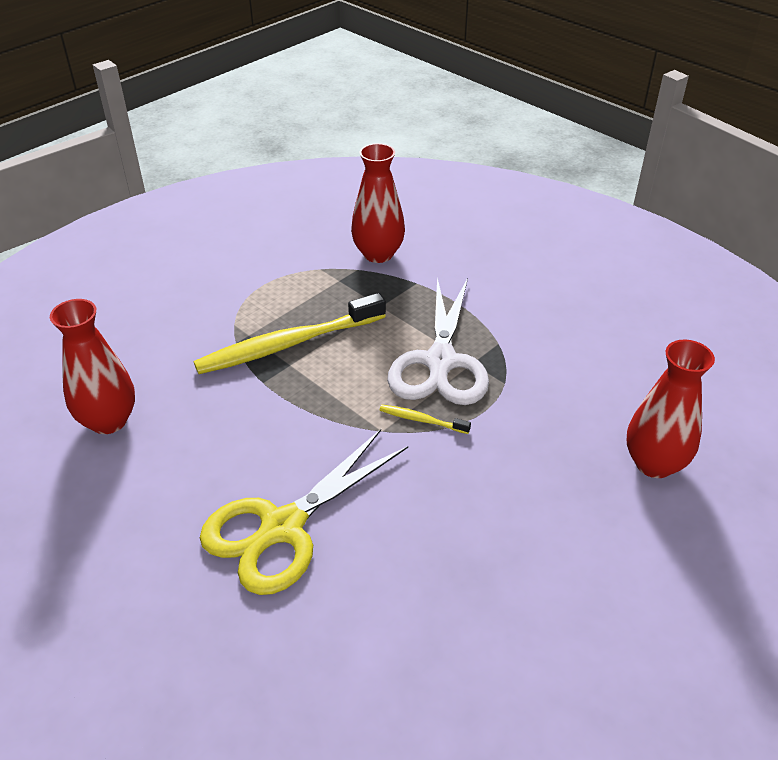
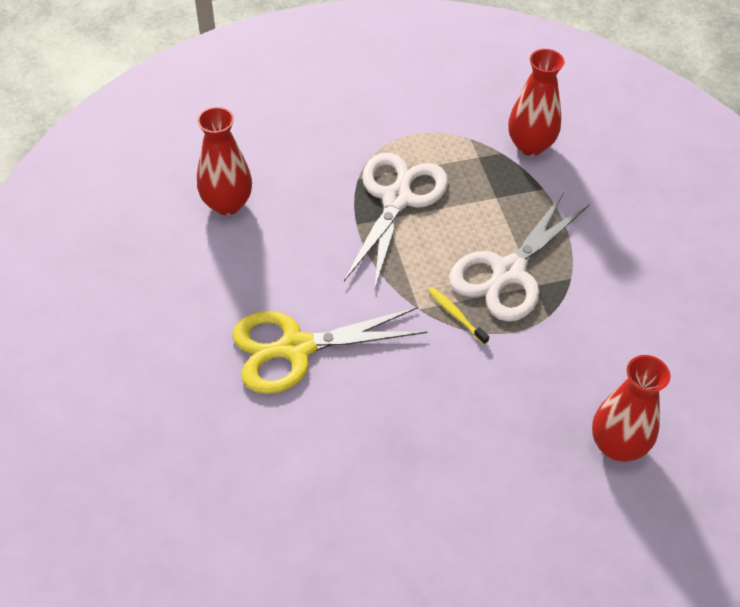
camera: 30 degrees right, 10 degrees up
yellow toothbrush [194,293,386,374] -> white scissors [344,153,448,291]

